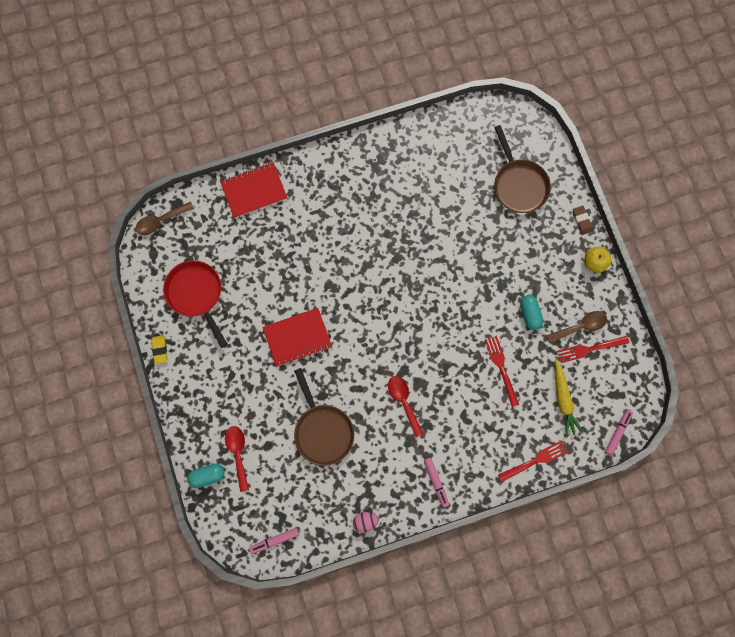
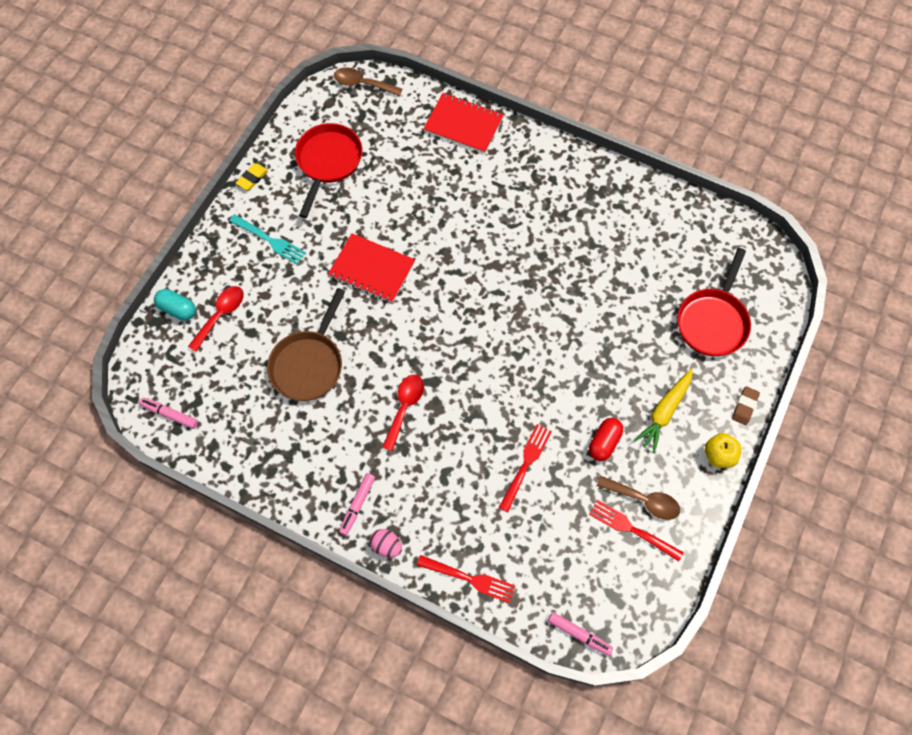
camera: 45 degrees right, 10 degrees down
pink egg [353,512,379,533] -> pink egg moved to [370,529,402,557]
brown pan [494,125,551,213] -> red pan [677,248,751,356]
turquoise capsule [520,295,543,330] -> red capsule [589,418,623,461]
yellow carrot [555,359,583,437] -> yellow carrot moved to [634,369,693,453]
pink marker [605,409,633,456] -> pink marker turned 45 degrees clockwise [548,612,613,656]
none -> turquoise fork [229,214,306,264]

